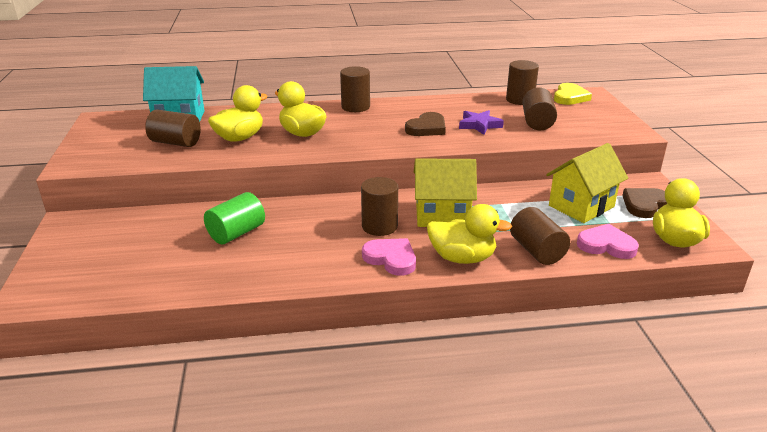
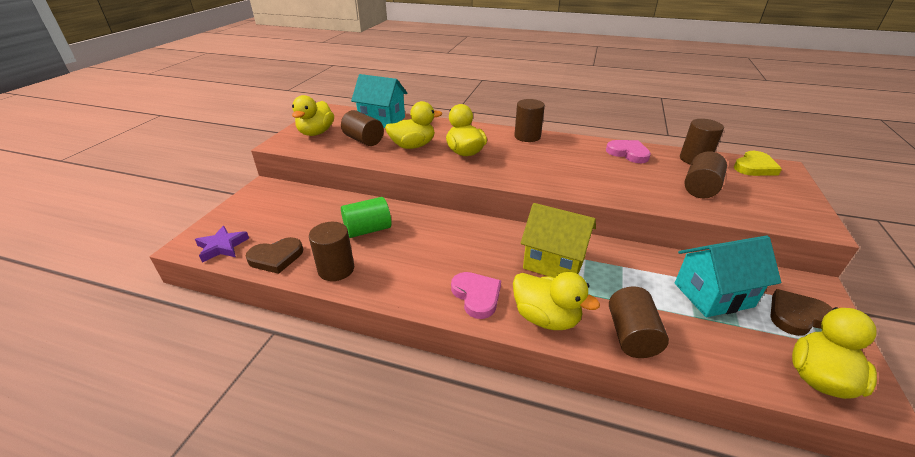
camera: 25 degrees right, 5 degrees up
brown cylinder [361,177,398,236] -> brown cylinder moved to [309,222,354,281]
brown heart [405,112,446,136] -> brown heart moved to [246,237,303,274]
purple star [459,110,504,135] -> purple star moved to [195,226,249,262]
yellow house [546,143,628,223] -> turquoise house [675,235,781,317]
pink heart [577,224,639,259] -> pink heart moved to [606,140,651,163]
none -> yellow duck [292,95,334,136]

